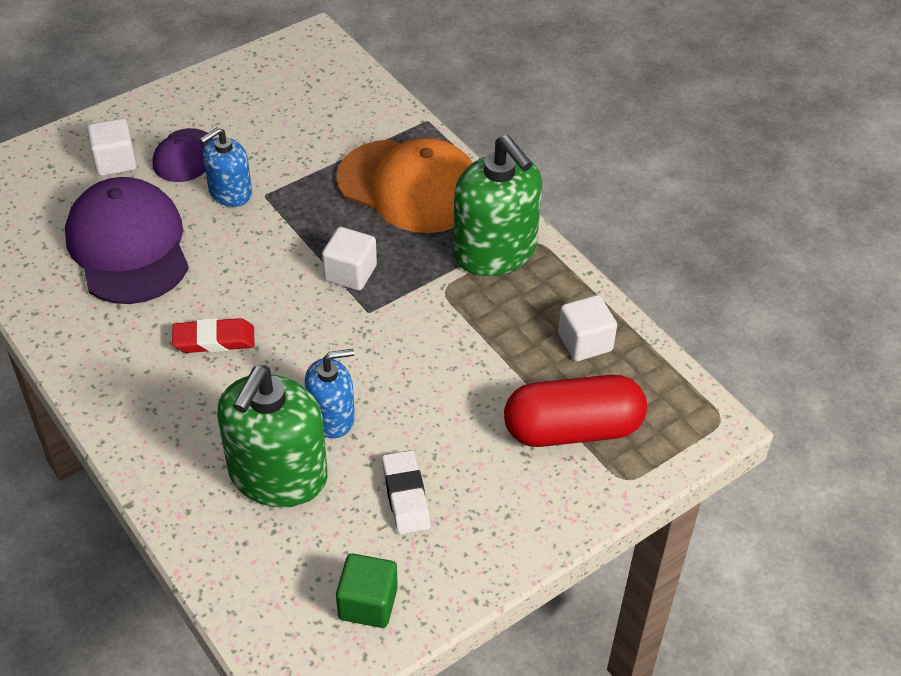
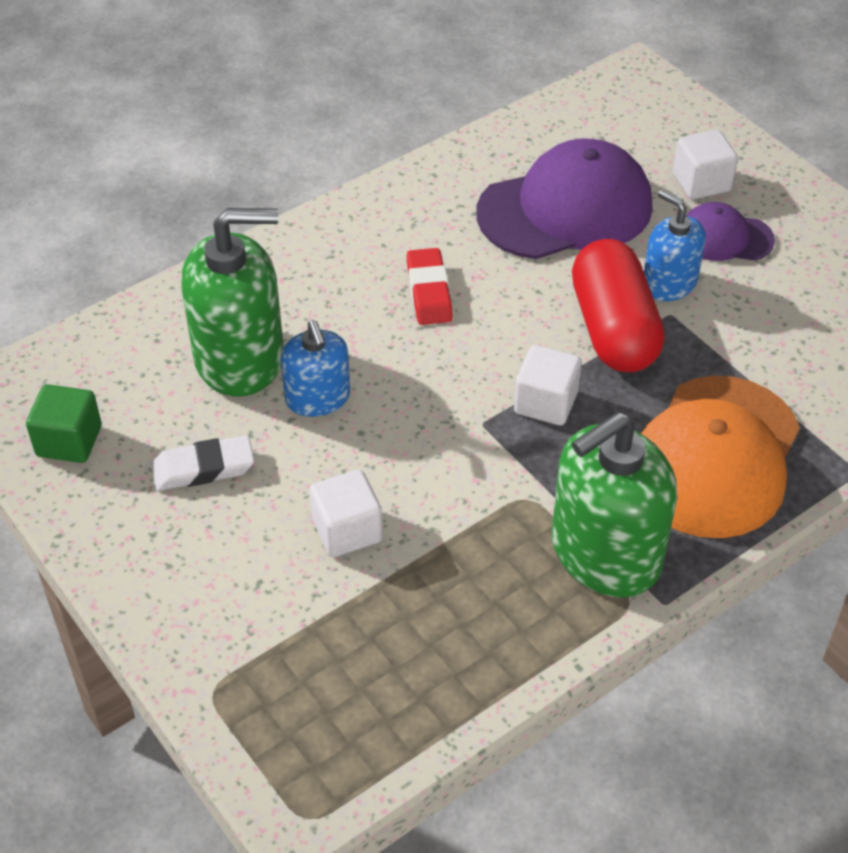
camera: 90 degrees right, 0 degrees up
green soap dispenser [217,365,328,508] -> green soap dispenser turned 150 degrees clockwise [181,208,284,397]
red capsule [504,375,647,447] -> red capsule moved to [572,239,665,372]
white cube [558,295,617,361] -> white cube moved to [310,470,383,557]

